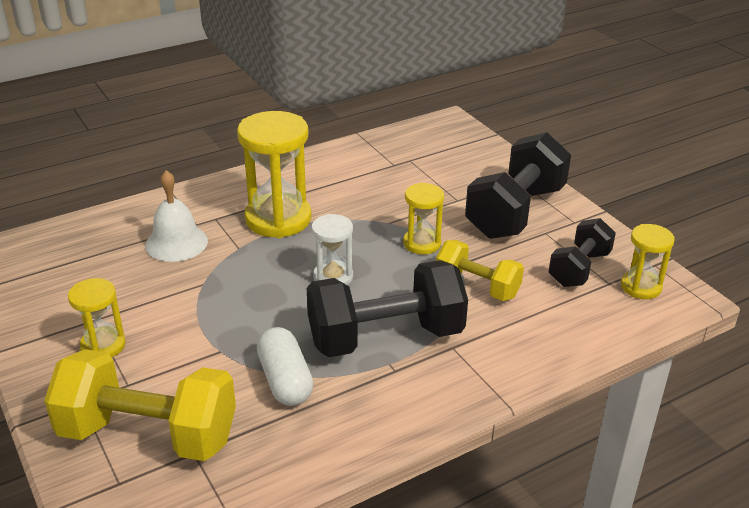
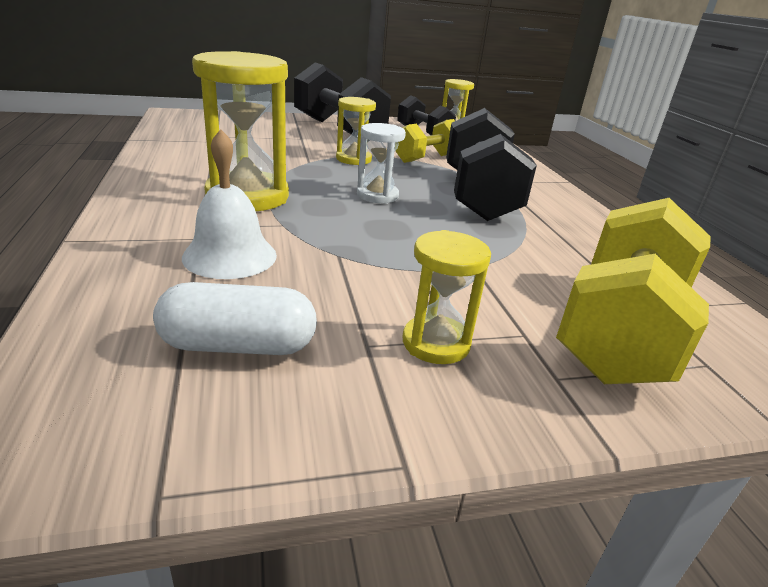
camera: 75 degrees left, 5 degrees down
white capsule [257,327,313,406] -> white capsule moved to [153,282,317,355]

